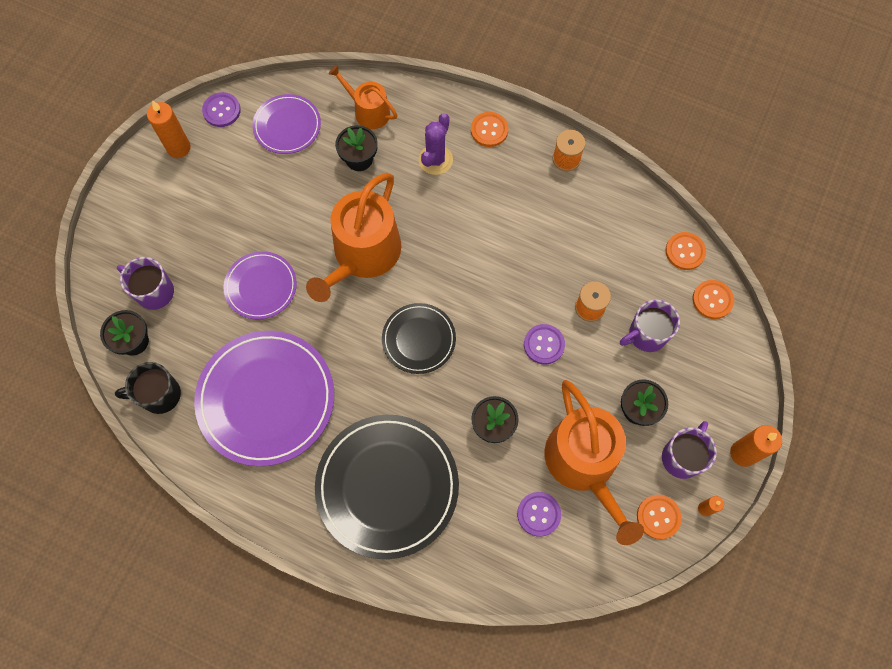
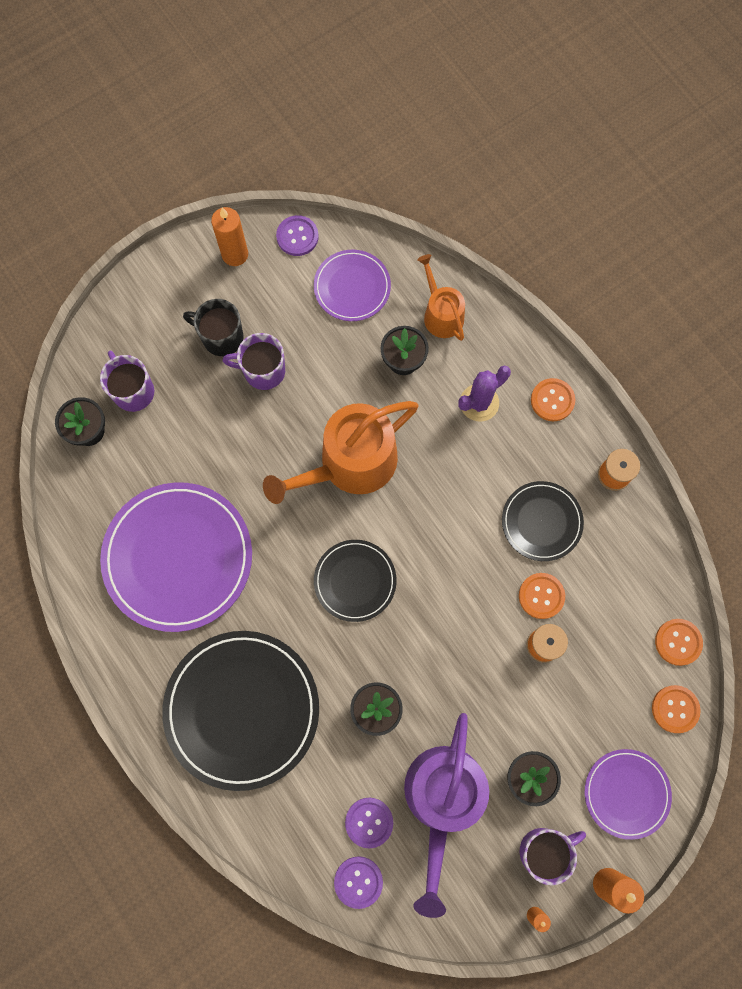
camera: 30 degrees right, 5 degrees up
black mug [115,362,181,414] -> black mug moved to [183,299,244,356]
purple plate [224,251,297,319] -> purple plate moved to [585,749,672,840]
purple button [524,324,565,364] -> purple button moved to [334,856,383,909]
orange watering can [545,380,644,545] -> purple watering can [404,713,489,918]
purple mug [620,300,680,352] -> purple mug moved to [223,333,285,390]
orange button [637,495,682,539] -> orange button moved to [519,573,565,619]
none -> black plate [502,481,584,561]

